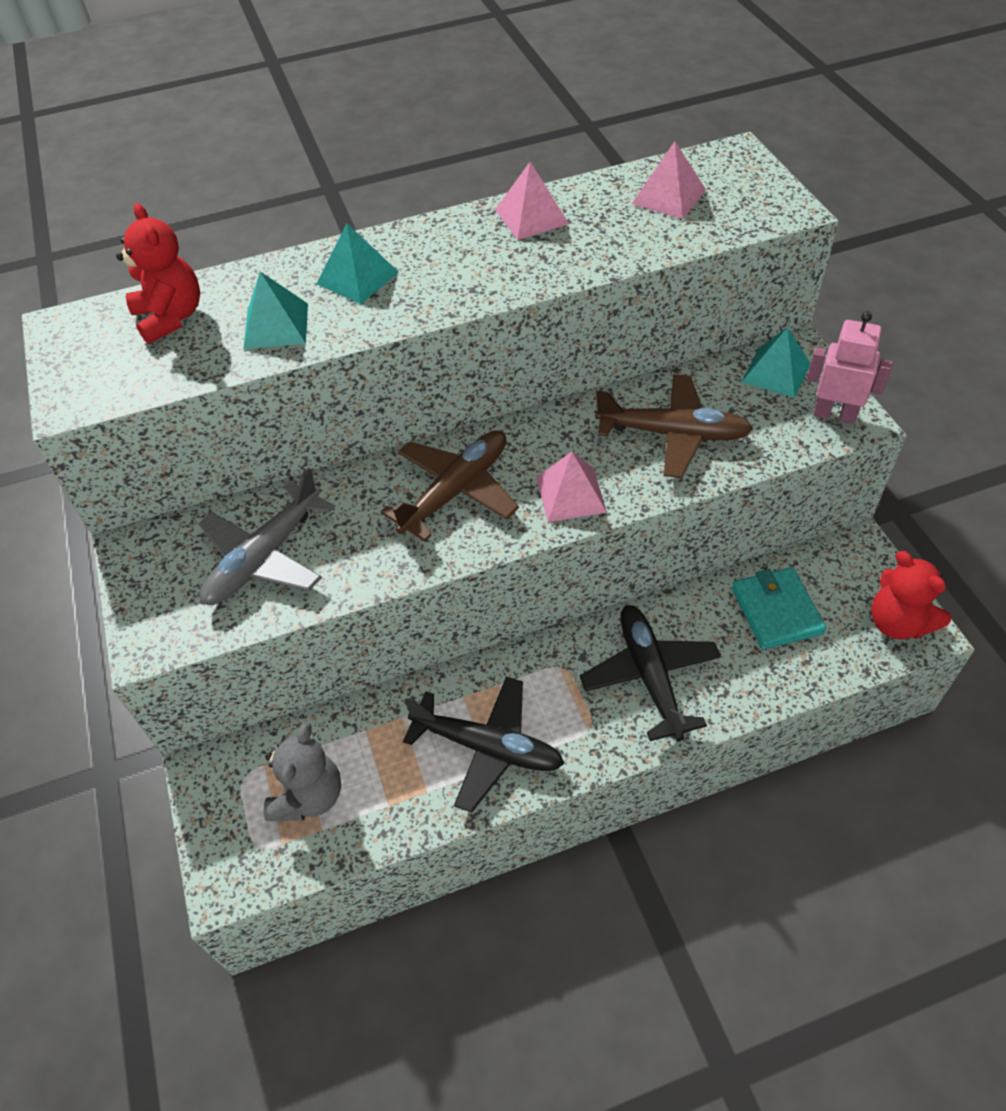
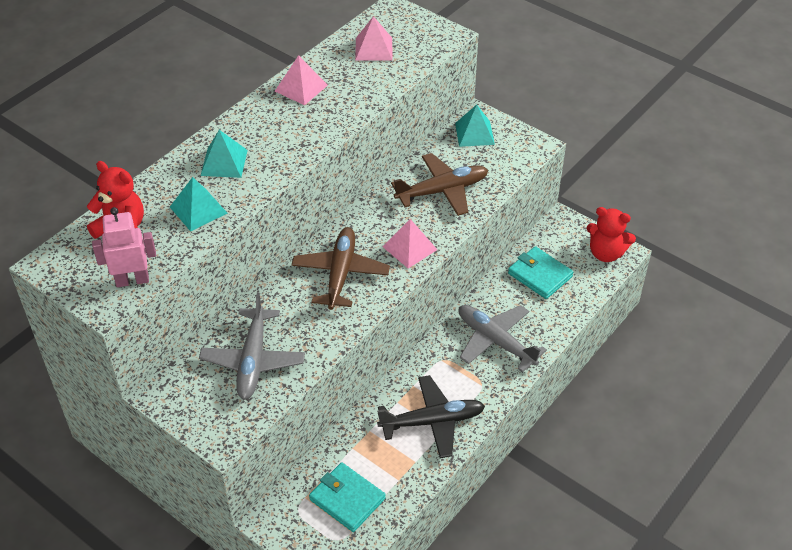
camera: 35 degrees left, 5 degrees down
grey teddy bear [264,723,341,821] -> turquoise wallet [309,462,386,532]
black plane [580,605,721,741] -> grey plane [458,305,547,372]
pink robot [807,311,893,424] -> pink robot moved to [92,207,156,287]

